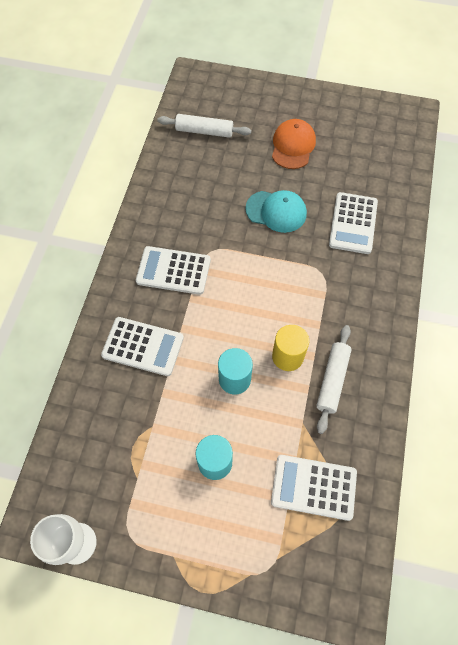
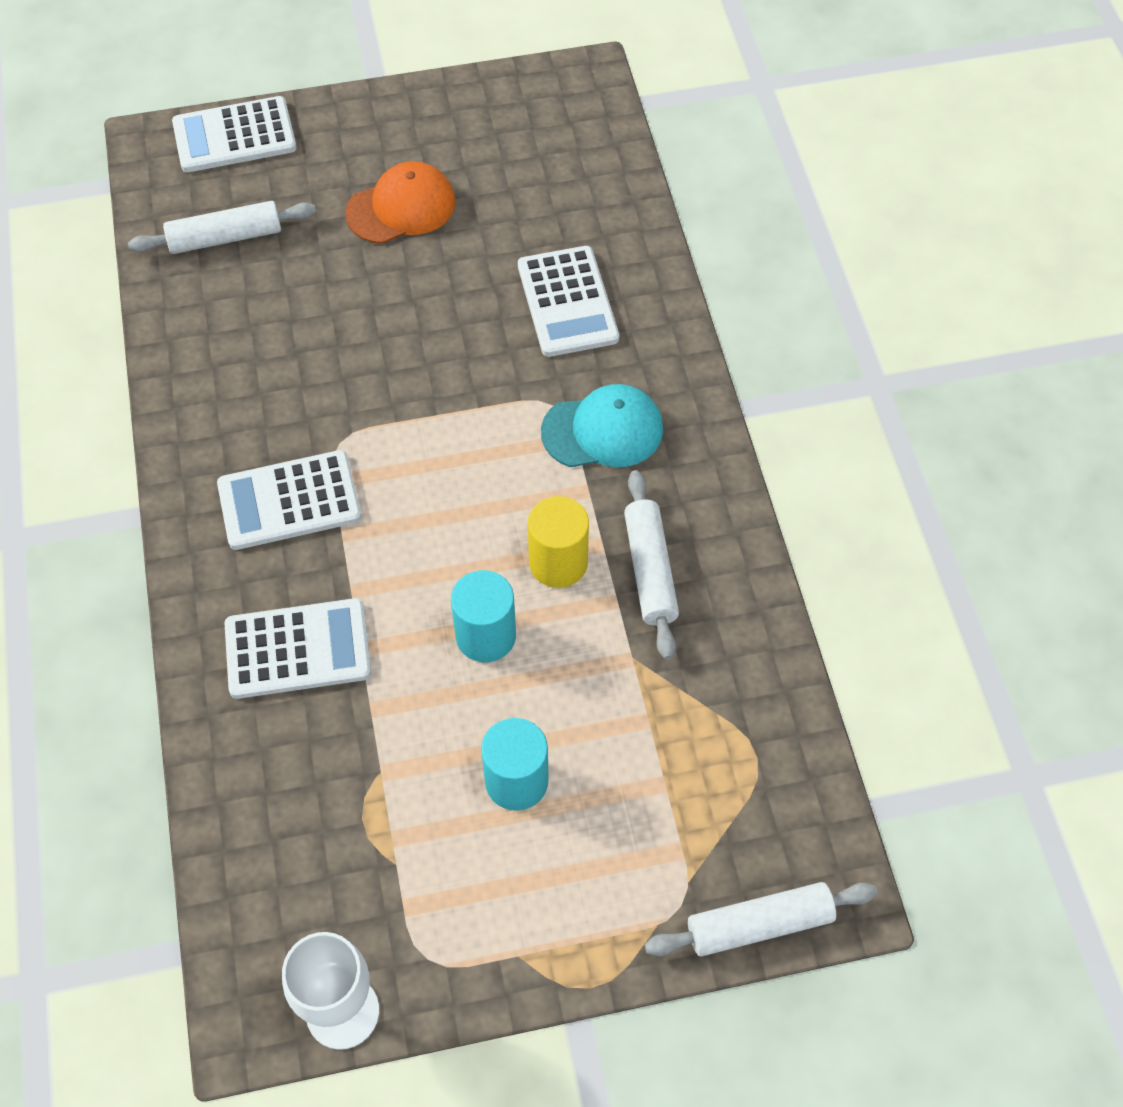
camera: 25 degrees left, 5 degrees down
turquoise cap [245,190,307,233] -> turquoise cap moved to [541,384,663,467]
white calculator [271,455,357,521] -> white calculator moved to [172,96,297,172]
orange cap [272,119,316,169] -> orange cap turned 75 degrees clockwise [345,161,455,244]
none -> white rolling pin [644,882,878,957]

